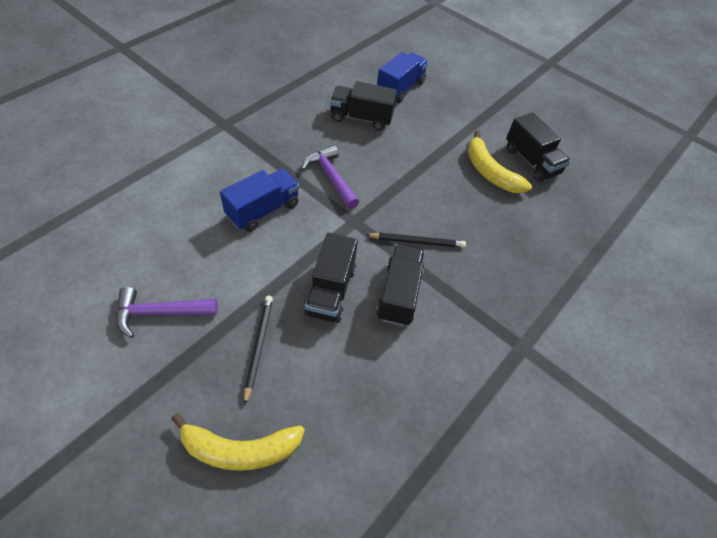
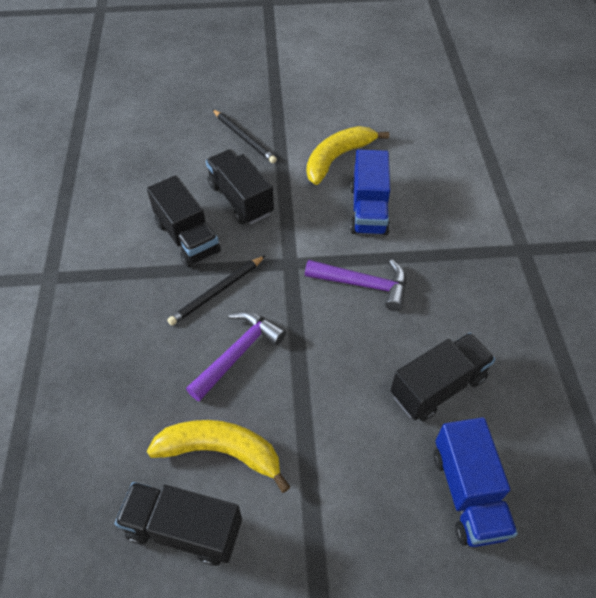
camera: 140 degrees right, 0 degrees up
purple hammer [116,287,218,338] -> purple hammer moved to [186,311,286,402]
yellow banana [171,413,305,471] -> yellow banana moved to [307,126,389,185]

